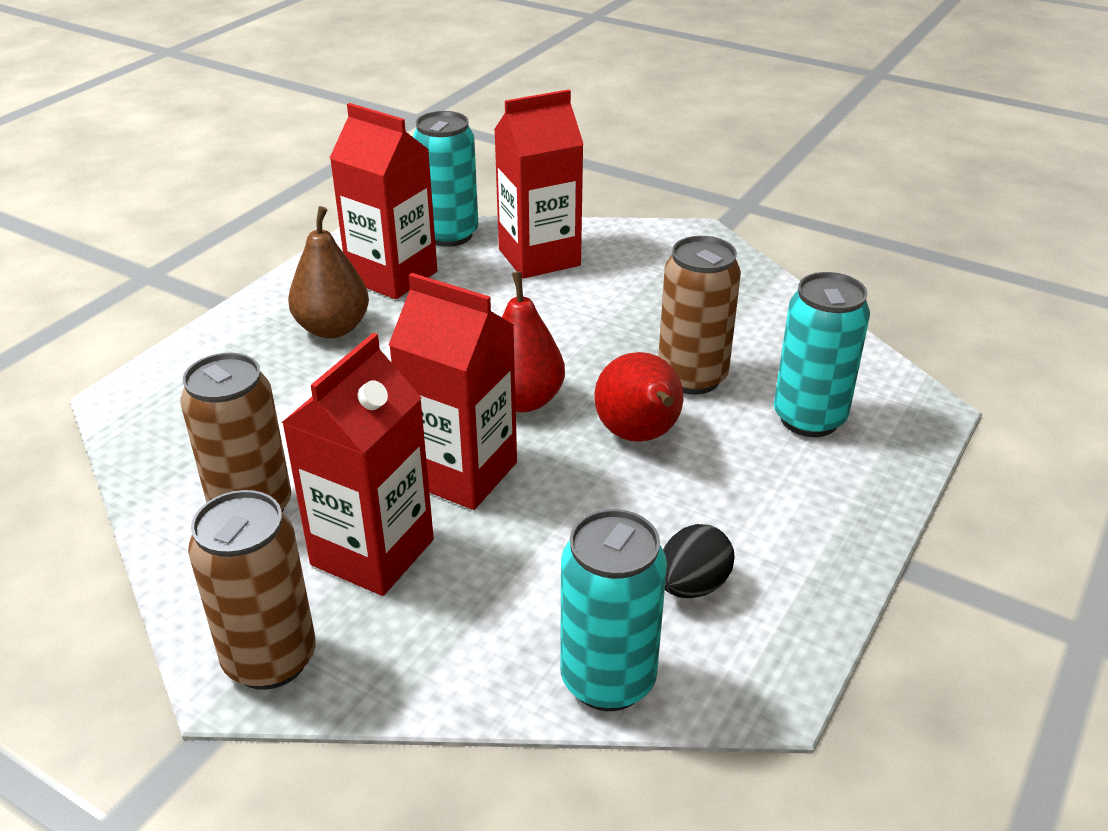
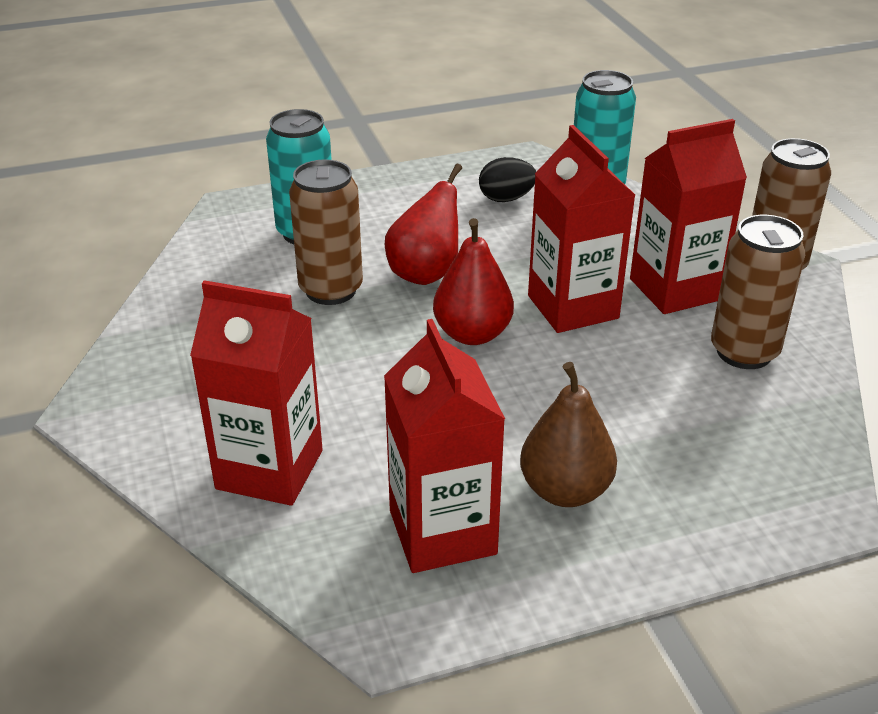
camera: 140 degrees left, 0 degrees up
turquoise can [413,111,478,247] -> none

